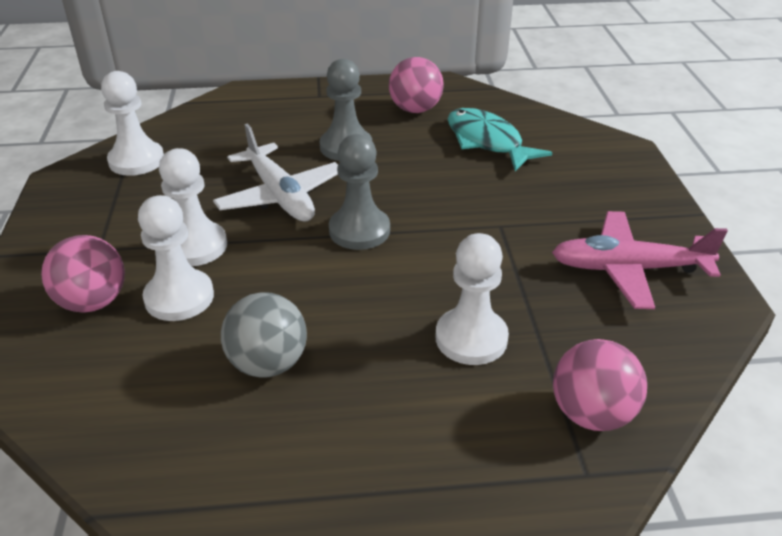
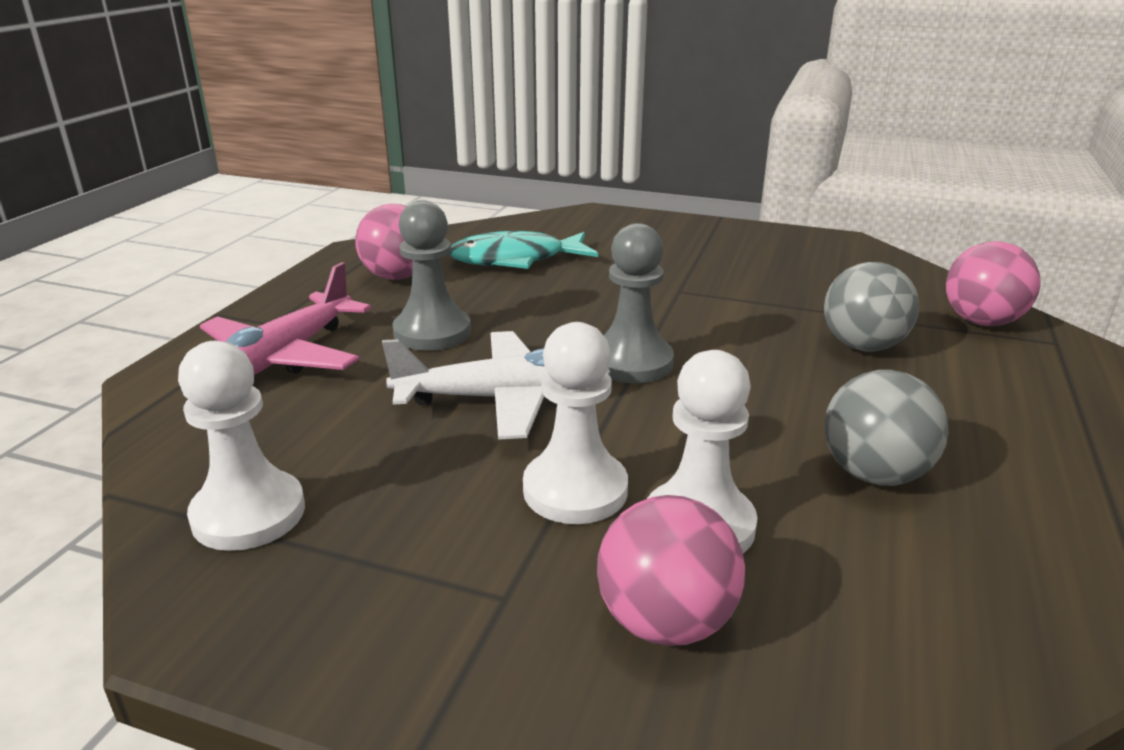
camera: 65 degrees left, 10 degrees down
white pawn [436,233,509,365] -> grey ball [824,262,919,352]
pink plane [552,211,728,309] -> pink plane moved to [200,262,371,375]

